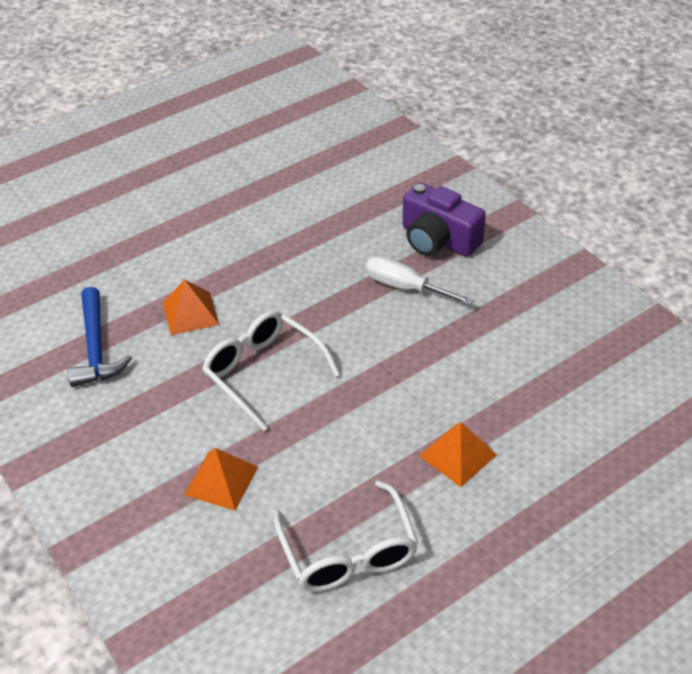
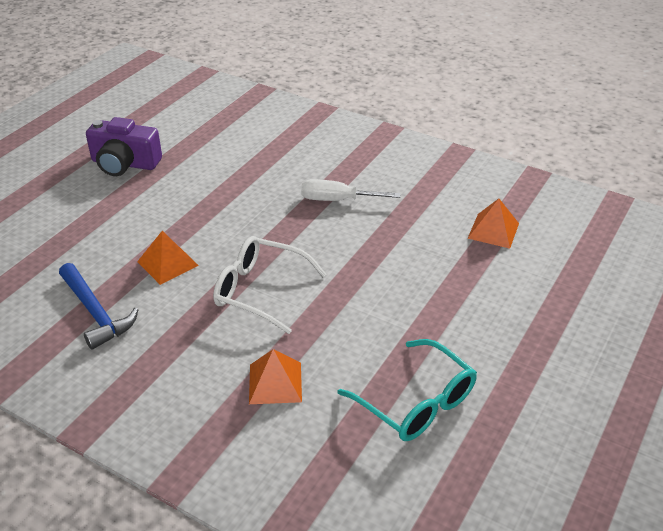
camera: 25 degrees left, 5 degrees down
white glasses [274,480,418,592] -> turquoise glasses [337,339,477,441]
purple camera [403,183,486,257] -> purple camera moved to [86,117,162,176]
orange pyramid [419,422,497,487] -> orange pyramid moved to [468,199,519,249]

